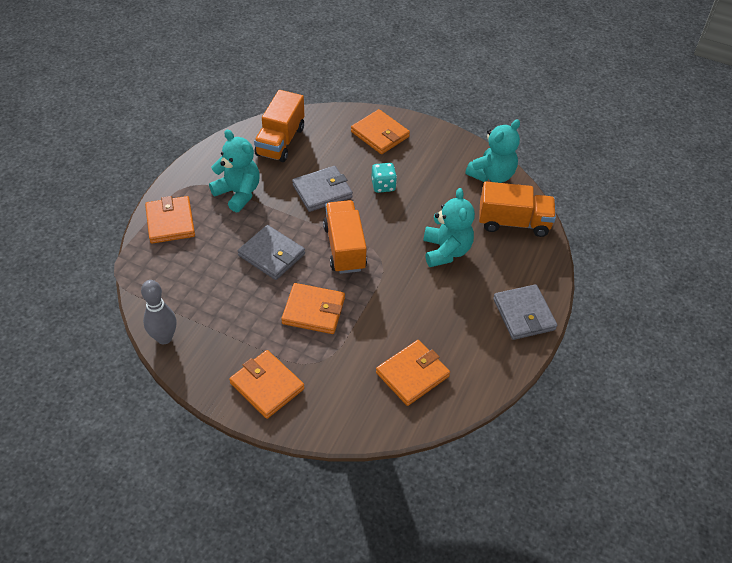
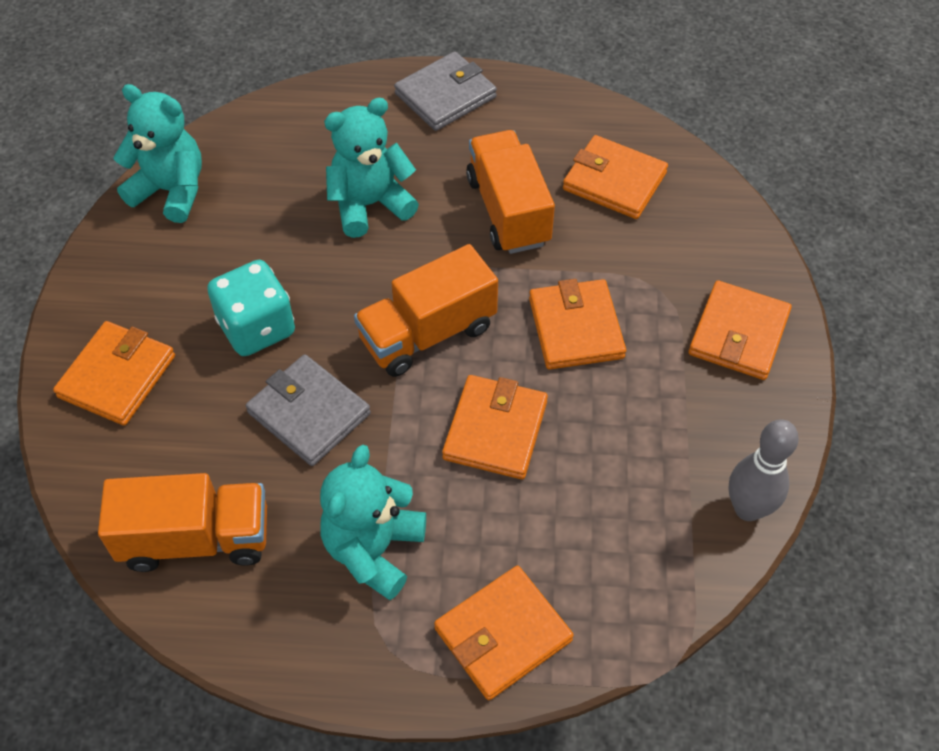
camera: 110 degrees left, 5 degrees up
grey wallet [238,225,305,280] -> orange wallet [442,375,548,479]
turquoise dice [371,163,397,193] -> turquoise dice [207,260,295,356], size x1.53
orange truck [479,182,556,237] -> orange truck moved to [466,130,555,254]

